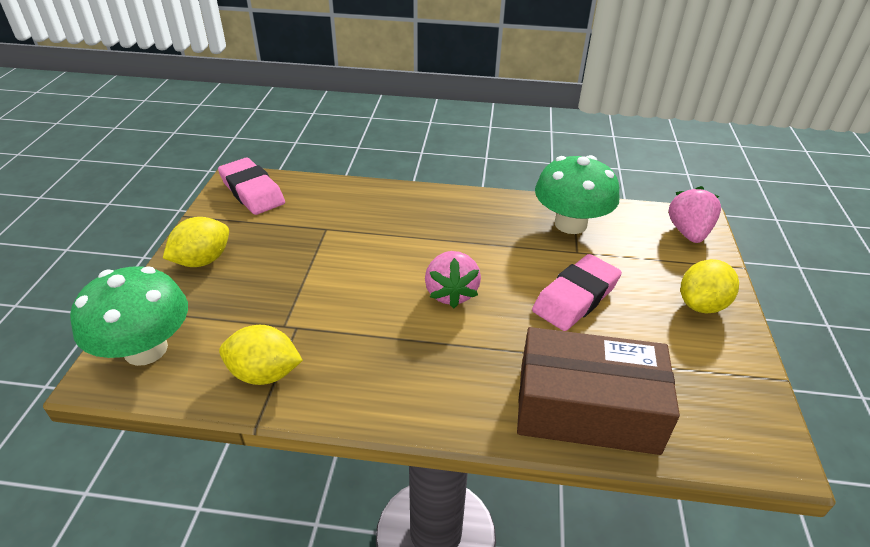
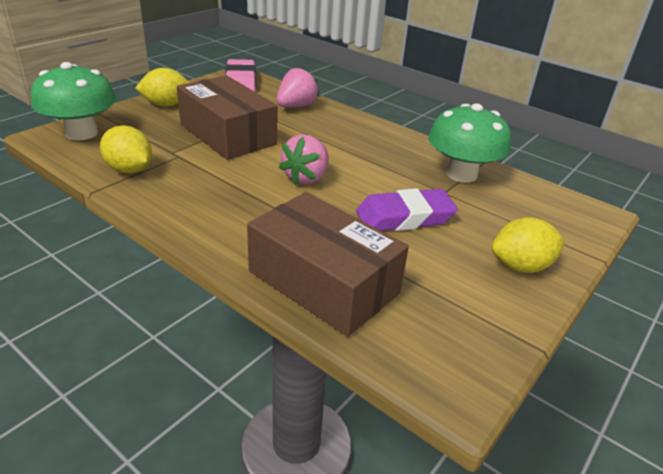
camera: 30 degrees right, 5 degrees down
pink eraser [532,254,622,331] -> purple eraser [356,188,458,231]
pink strawberry [669,186,721,243] -> pink strawberry moved to [277,66,320,108]
none -> brown box [177,75,277,160]

